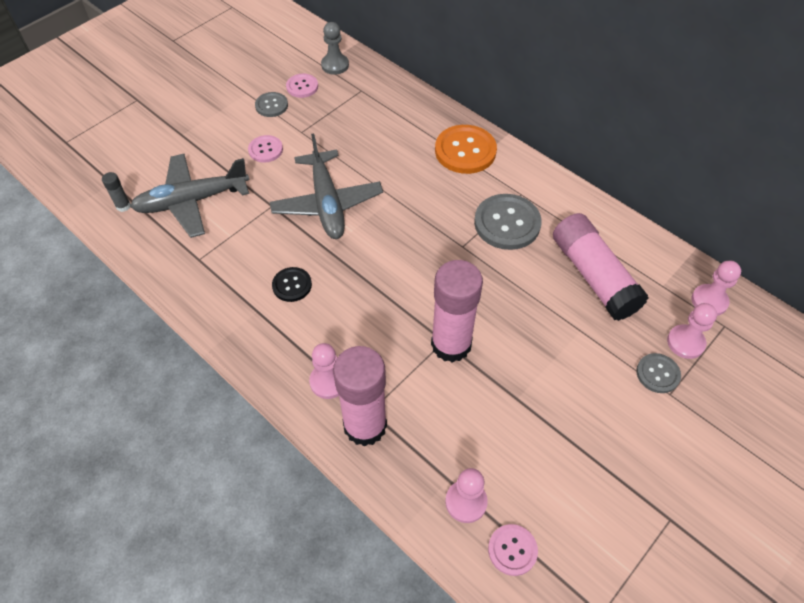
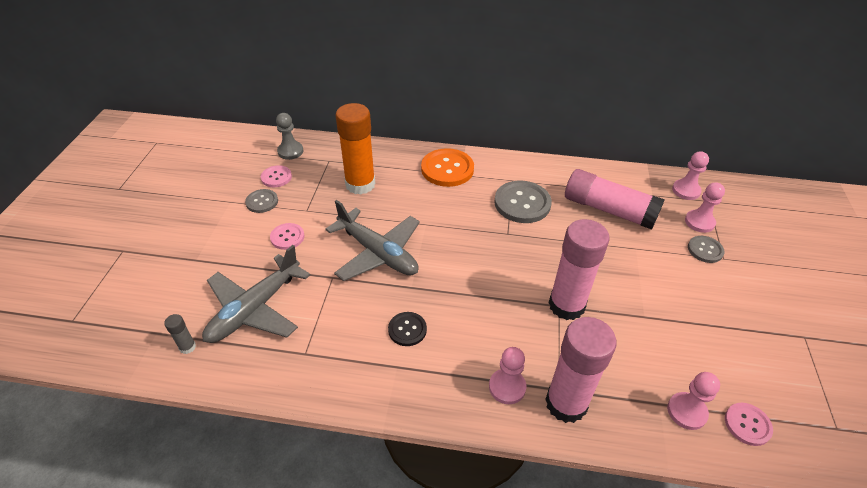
camera: 35 degrees left, 10 degrees down
none -> orange glue stick [335,103,375,195]

